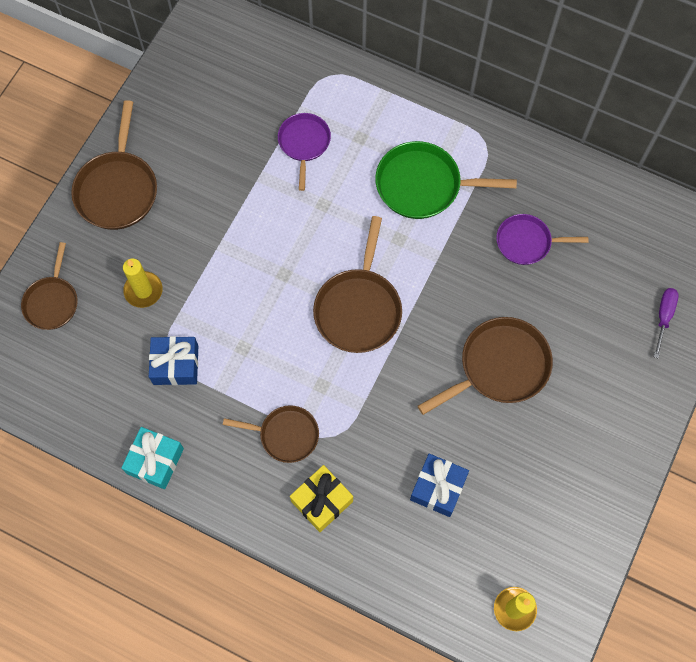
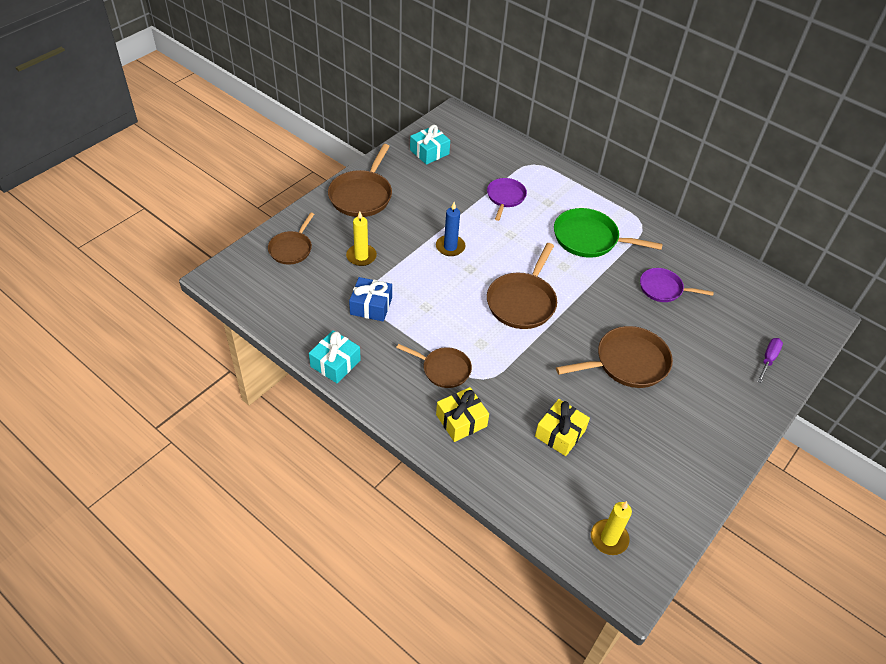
camera: 10 degrees right, 20 degrees down
blue gift [410,454,469,517] -> yellow gift [535,399,590,456]
none -> turquoise gift [410,125,450,165]
none -> blue candle [436,202,465,256]

